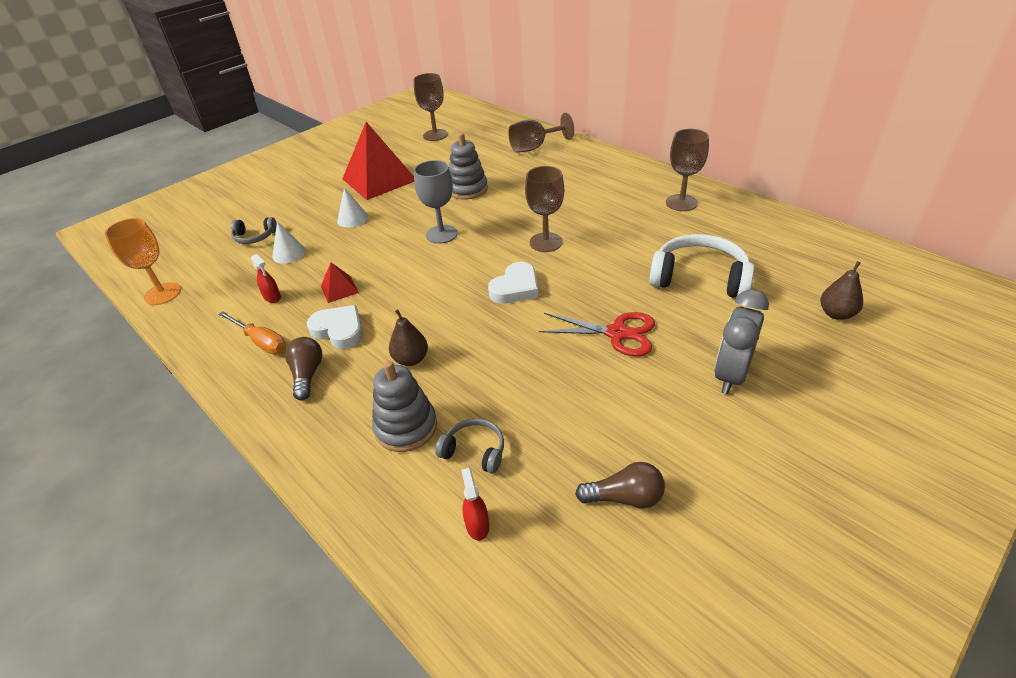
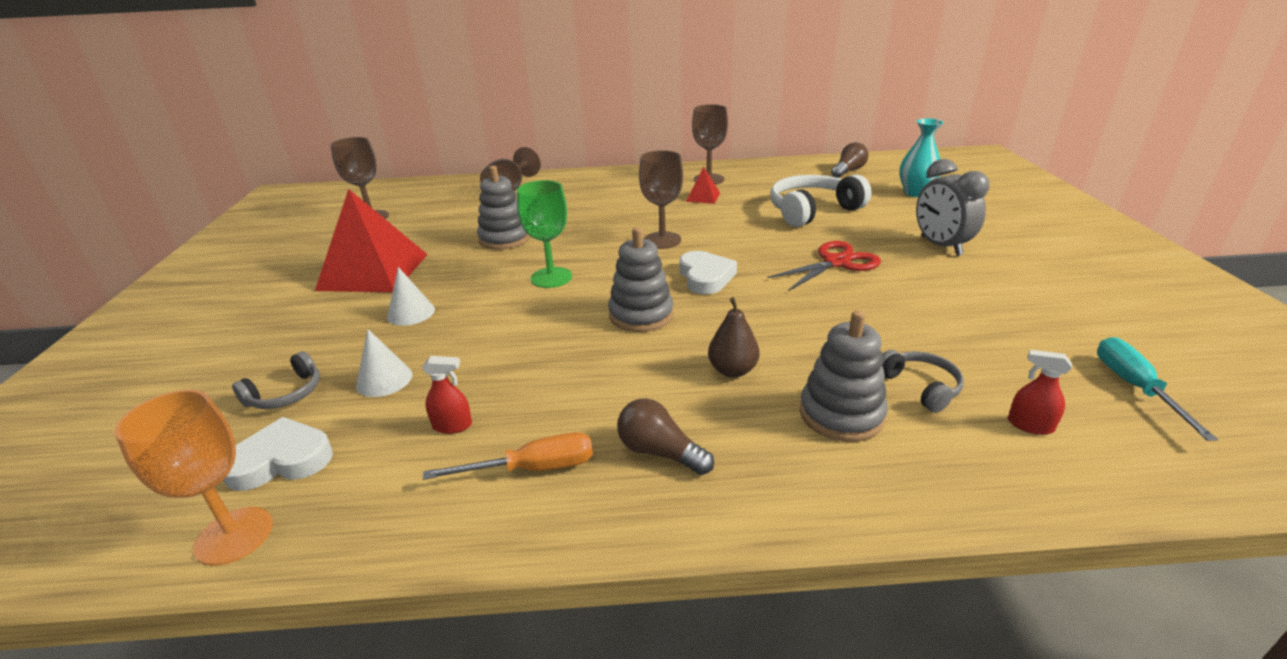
camera: 50 degrees left, 10 degrees down
white heart [307,305,363,349] -> white heart moved to [223,417,333,491]
red pyramid [321,262,359,303] -> red pyramid moved to [686,167,720,204]
grey goblet [414,160,458,244] -> green goblet [517,180,572,288]
grey headphones [435,418,504,474] -> grey headphones turned 90 degrees clockwise [882,350,964,413]
brown light bulb [575,462,665,509] -> brown light bulb moved to [831,142,869,178]
brown pear [820,261,863,320] -> turquoise vase [899,118,944,197]
none -> grey stacking toy [608,227,674,332]
none -> turquoise screwdriver [1097,337,1218,441]

